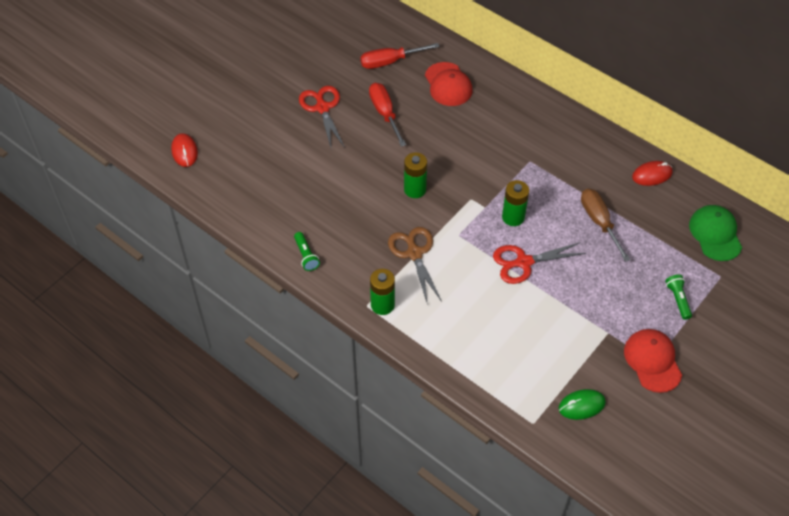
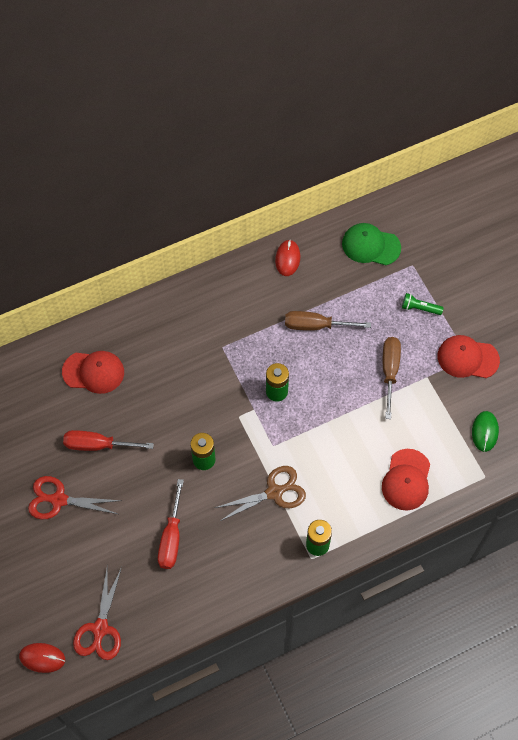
camera: 65 degrees left, 10 degrees up
green flashlight [294,232,320,271] -> none
red screwdriver [360,43,440,69] -> red screwdriver moved to [158,479,184,569]
brown scissors [388,227,442,305] -> brown scissors turned 150 degrees clockwise [215,466,306,522]
red scissors [493,242,587,284] -> red scissors moved to [73,567,122,660]
none -> red cap [382,449,430,510]
none -> brown screwdriver [383,337,401,419]

